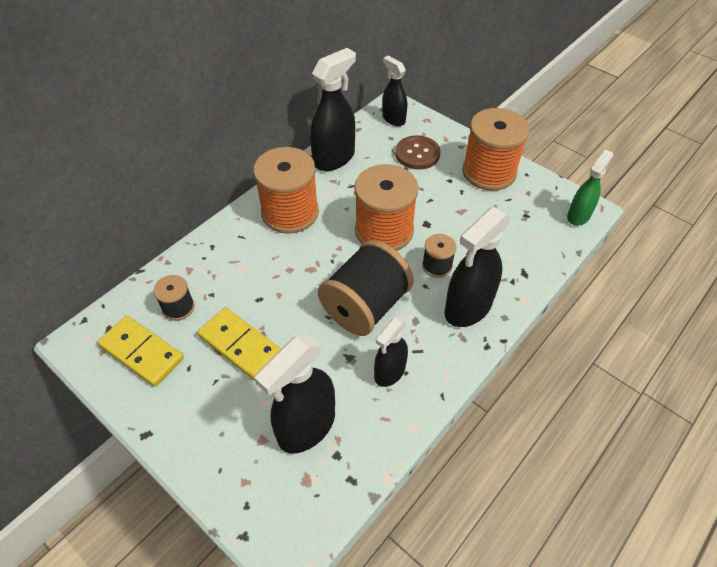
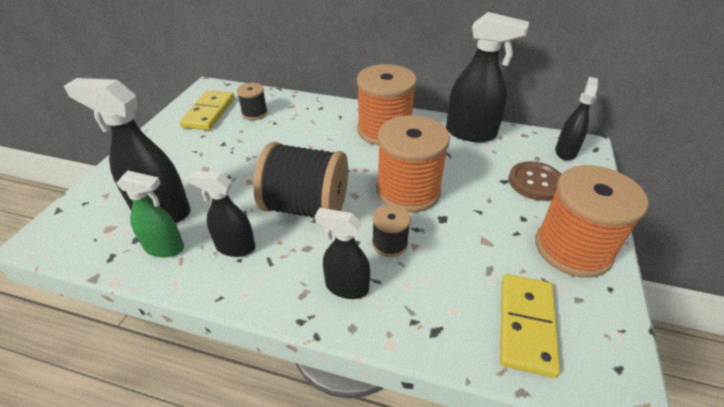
camera: 65 degrees right, 10 degrees down
yellow domino [197,307,281,380] -> yellow domino moved to [500,274,560,378]
black spray bottle [444,207,511,327] -> black spray bottle [315,208,370,299], size x0.62
green spray bottle [567,150,613,226] -> green spray bottle moved to [117,170,184,257]

